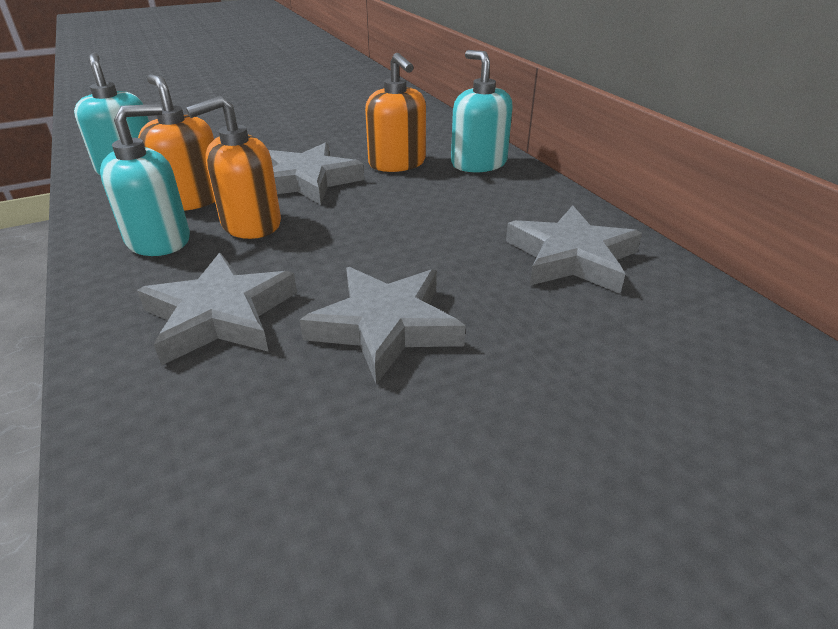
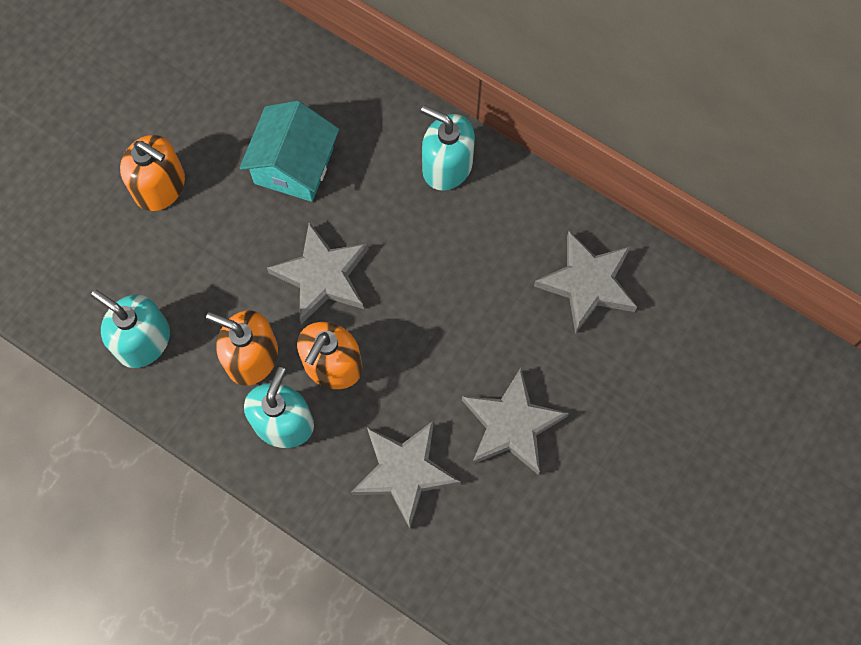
camera: 30 degrees left, 35 degrees up
orange soap dispenser [365,53,426,172] -> orange soap dispenser moved to [120,135,185,211]
none -> turquoise house [239,101,339,202]

